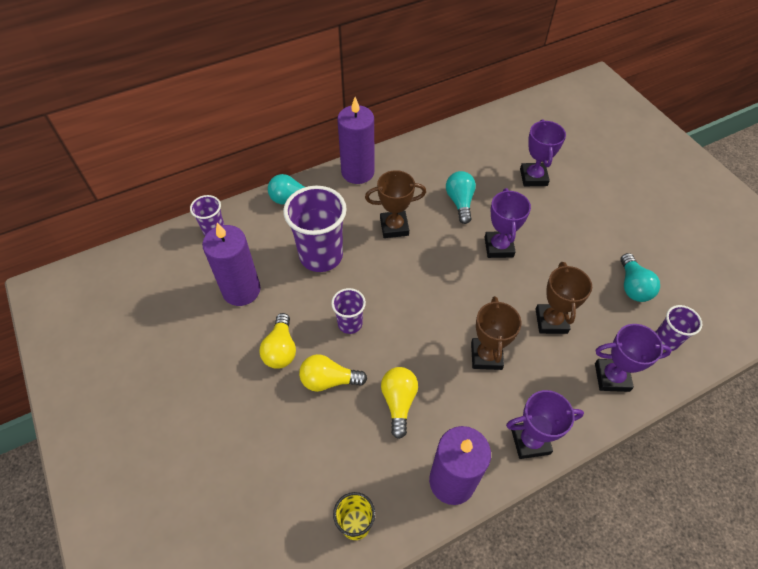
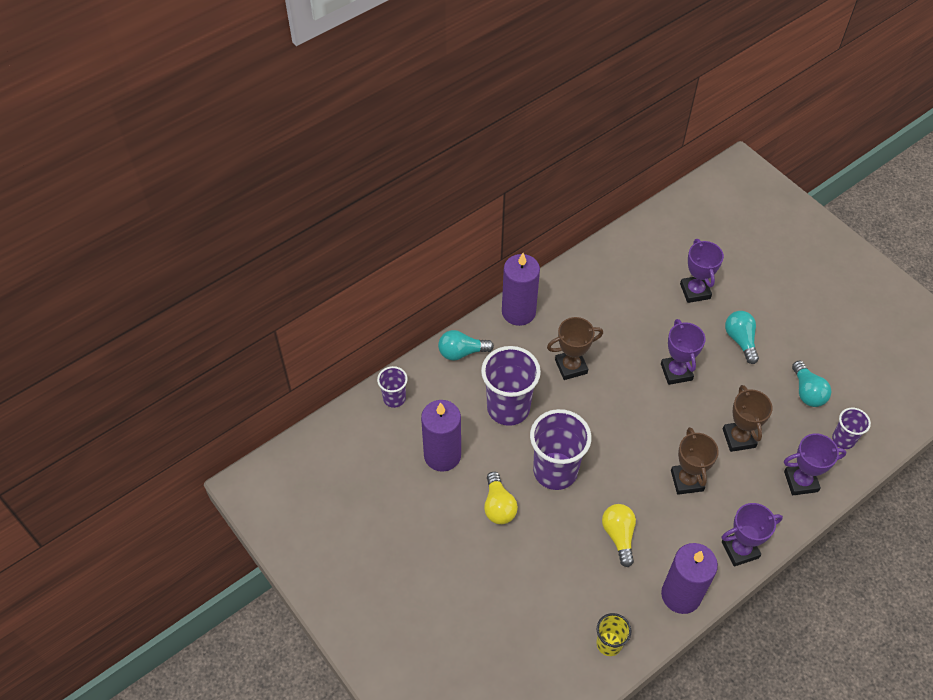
camera: 10 degrees left, 0 degrees up
yellow light bulb [299,354,367,392] -> none
purple cup [331,288,366,334] -> purple cup [530,409,592,490], size x1.89
turquoise light bulb [446,171,476,224] -> turquoise light bulb moved to [725,311,759,364]

